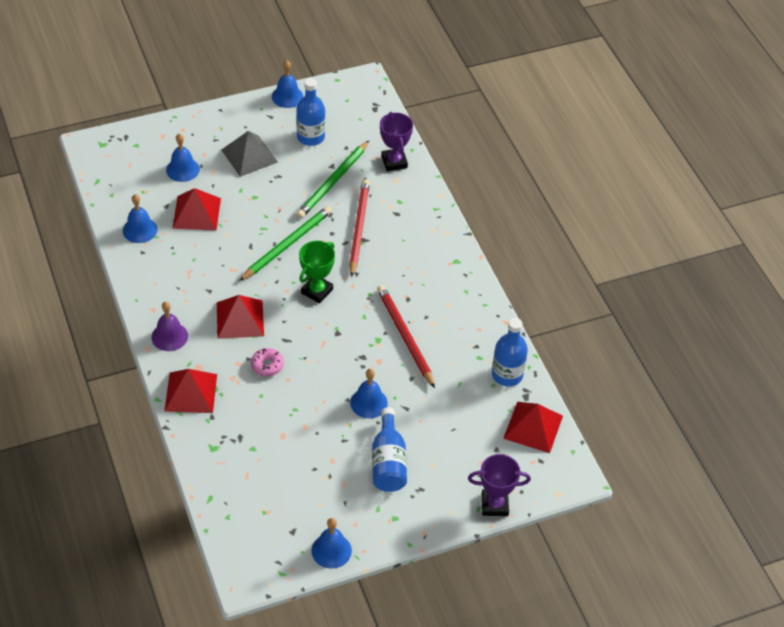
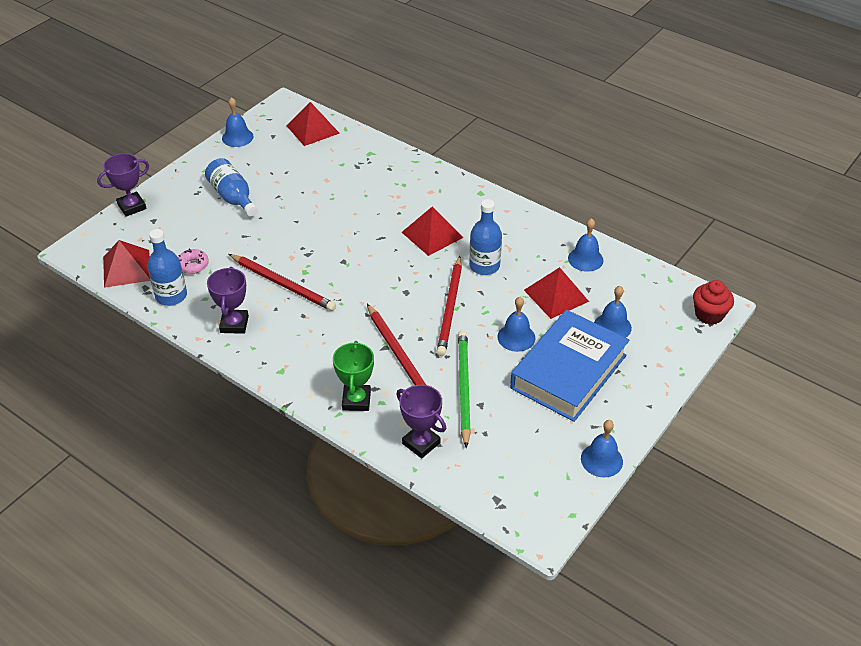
camera: 150 degrees right, 5 degrees down
purple bell [152,302,188,351] -> none
red pyramid [165,369,217,413] -> red pyramid moved to [286,102,340,146]
grey pyramid [222,131,278,177] -> blue book [510,310,629,422]
green pencil [239,206,332,281] -> red pencil [437,256,462,356]
pink donut [251,348,284,376] -> pink donut moved to [178,249,209,274]
blue bottle [296,78,325,146] -> blue bottle moved to [469,199,502,275]
green trophy [299,241,335,303] -> green trophy moved to [333,341,374,411]
blue bell [350,369,388,419] -> blue bell moved to [497,297,536,352]
none -> purple trophy [207,267,249,334]
none -> red cupcake [693,280,734,325]

